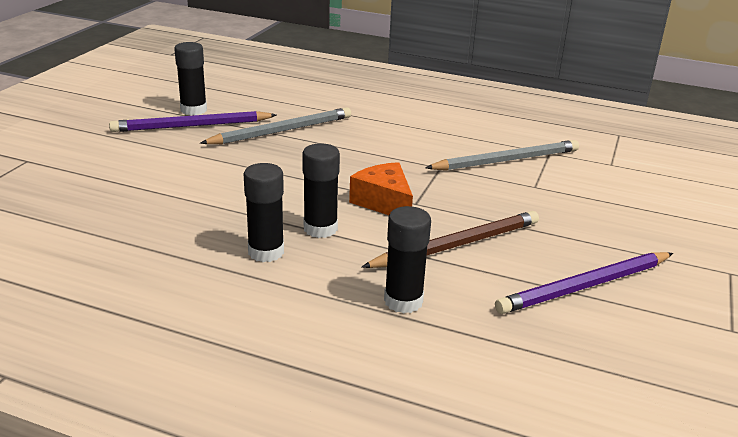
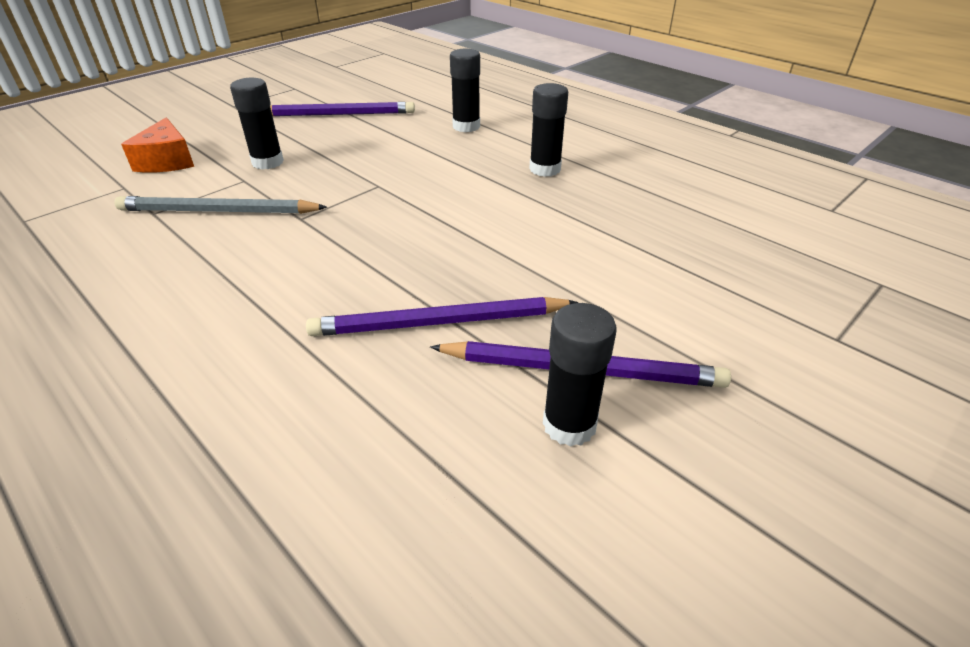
camera: 155 degrees left, 10 degrees up
grey pencil [200,107,351,144] -> purple pencil [306,297,578,336]
black glue stick [302,143,340,238] -> black glue stick moved to [230,78,284,170]
orange cheese [349,162,413,215] -> orange cheese moved to [121,117,194,172]
brown pencil [361,211,539,268] -> none

